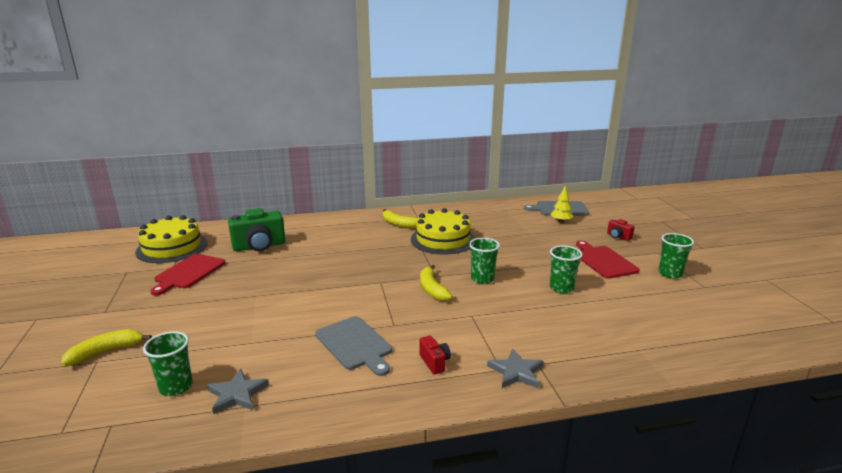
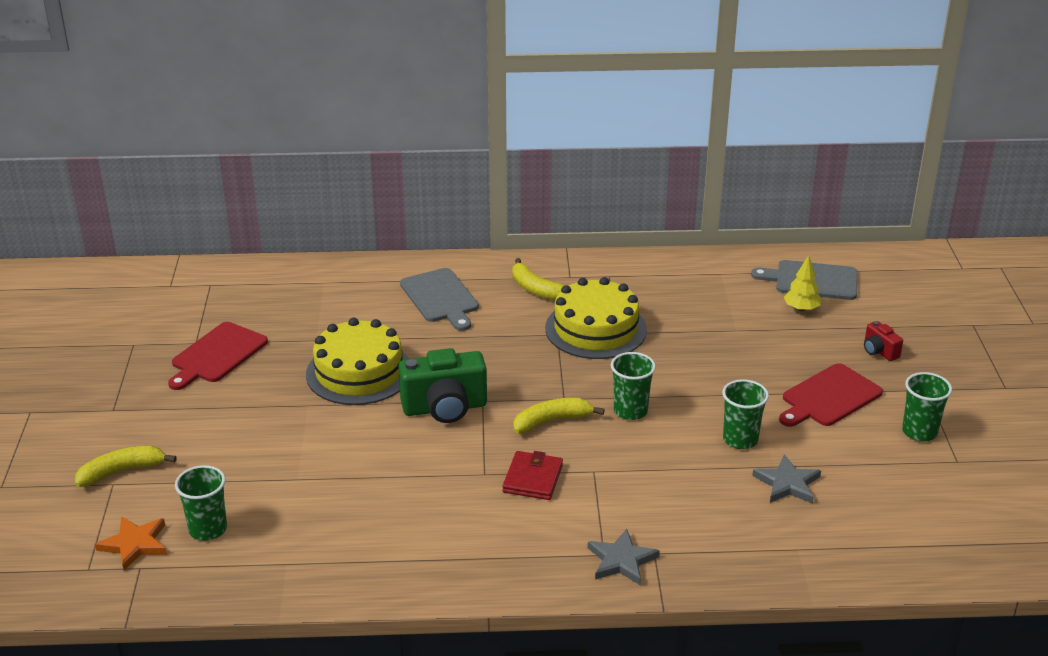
camera: 10 degrees right, 10 degrees up
yellow cake [135,215,208,263] -> yellow cake moved to [306,318,409,405]
grey star [207,369,269,414] -> grey star moved to [752,455,821,504]
green camera [228,208,285,251] -> green camera moved to [398,348,487,423]
grey cutting board [315,316,392,376] -> grey cutting board moved to [400,268,479,331]
red camera [419,336,451,375] -> none
yellow banana [420,265,452,301] -> yellow banana turned 75 degrees clockwise [514,398,605,433]
red cutting board [576,241,639,279] -> red cutting board turned 120 degrees counterclockwise [779,363,883,427]
none -> orange star [95,516,167,571]
none -> red wallet [503,451,563,500]

